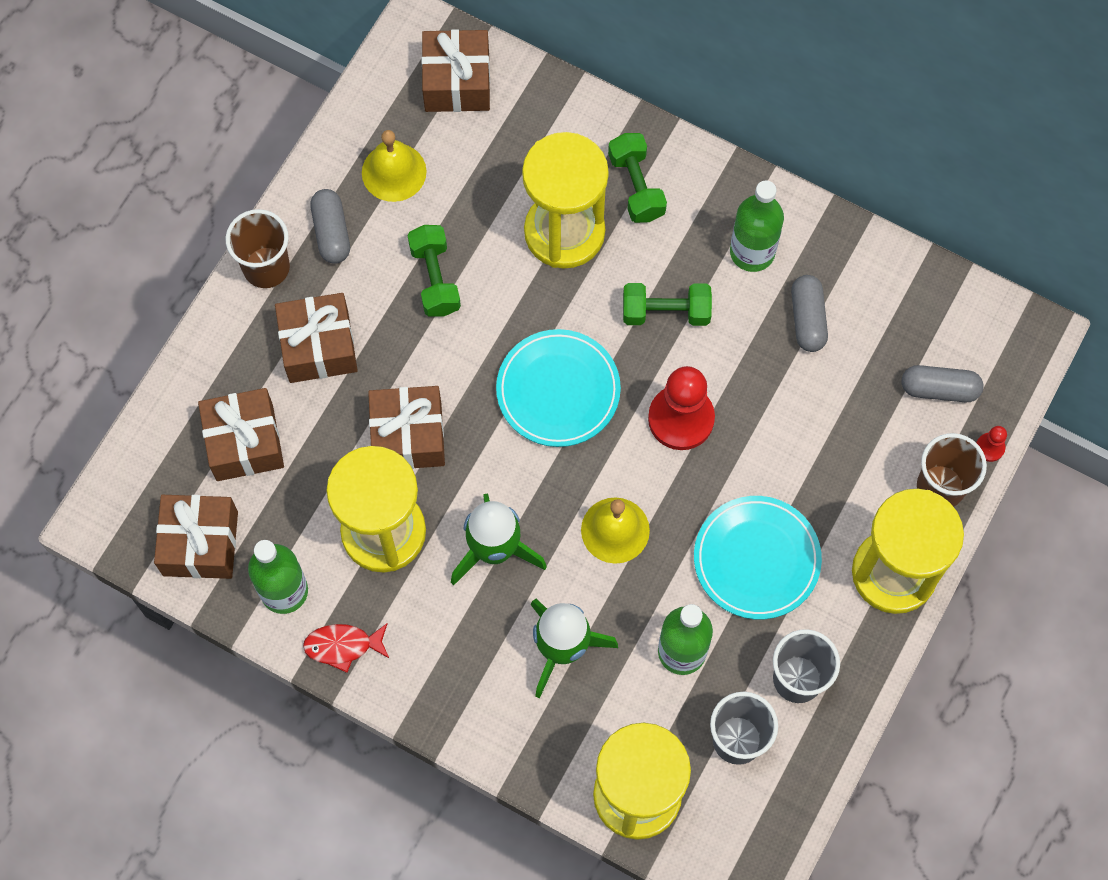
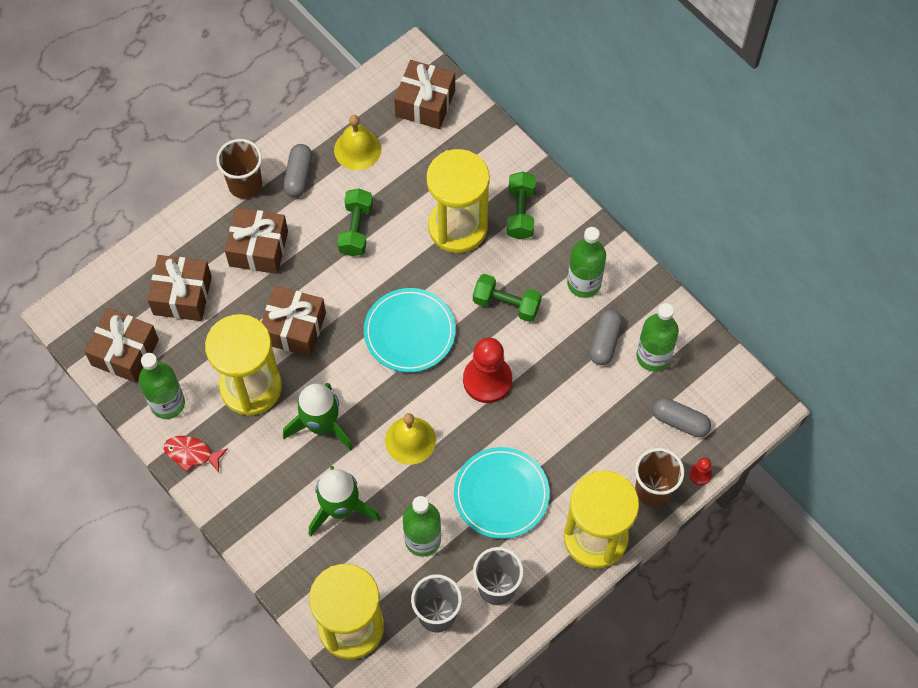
camera: 20 degrees right, 5 degrees down
none -> green bottle [636,303,679,371]

